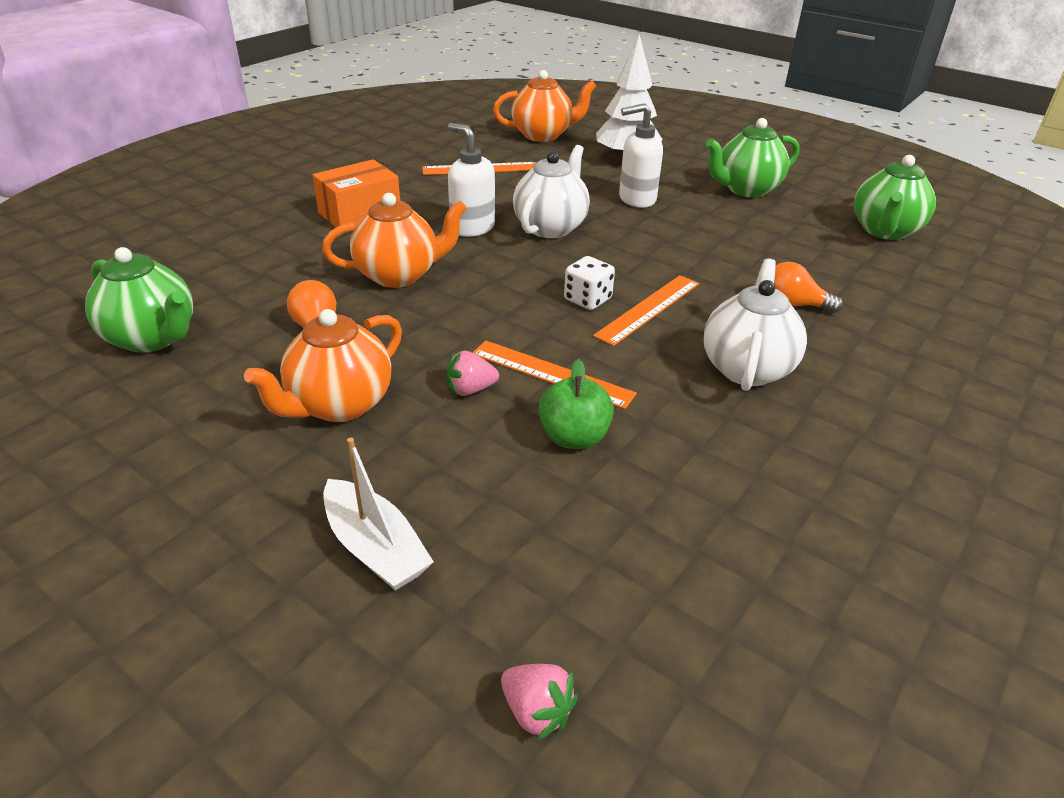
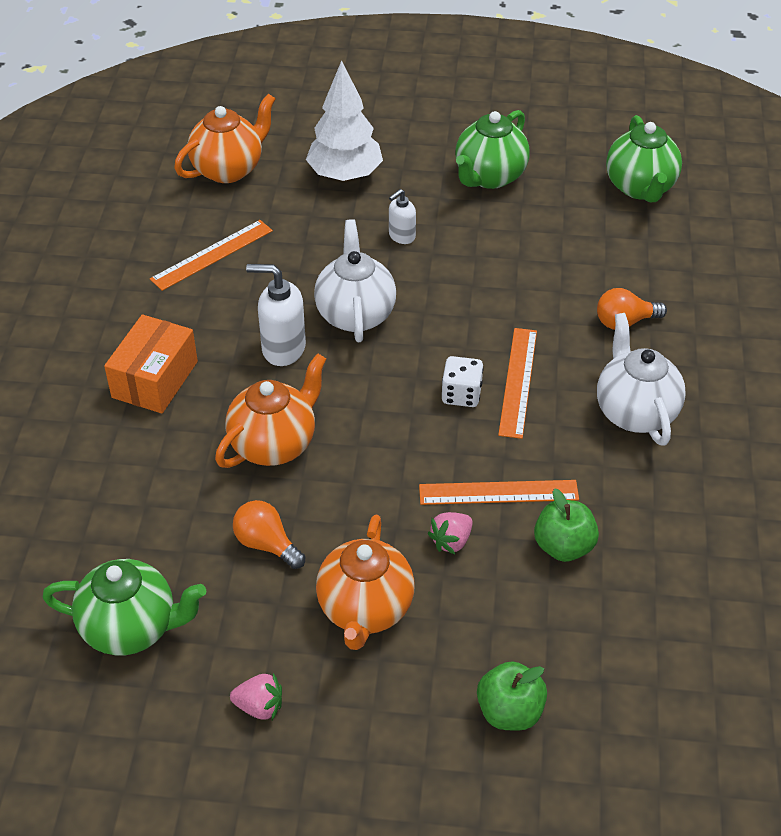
camera: 30 degrees left, 10 degrees up
white boat [323,438,434,591] -> green apple [477,661,547,731]
pink strawberry [501,664,578,741] -> pink strawberry moved to [230,673,282,720]
white soap dispenser [619,103,663,208] -> white soap dispenser [389,189,416,244], size x0.59

